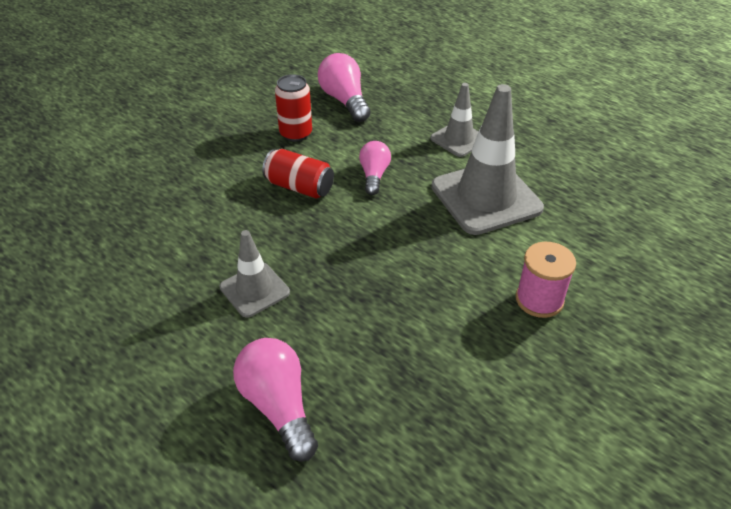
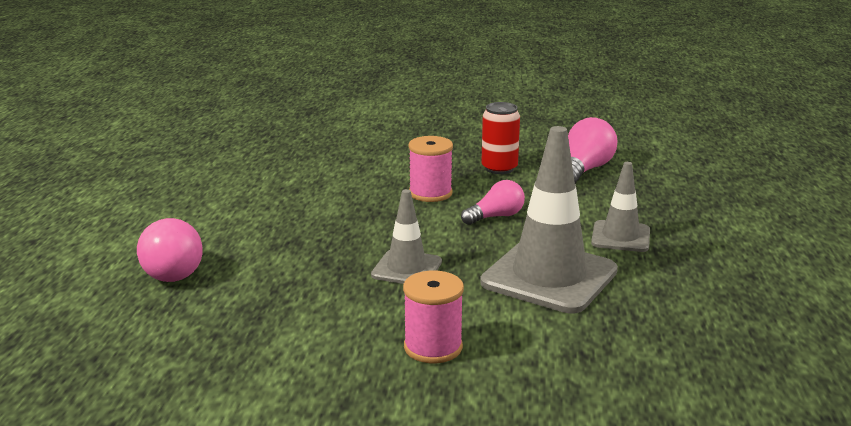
camera: 55 degrees right, 20 degrees down
grey traffic cone [220,230,290,318] -> grey traffic cone moved to [371,189,442,284]
pink light bulb [233,338,318,462] -> pink light bulb turned 135 degrees clockwise [137,218,203,282]
red can [262,149,334,198] -> pink spool [408,136,453,202]

